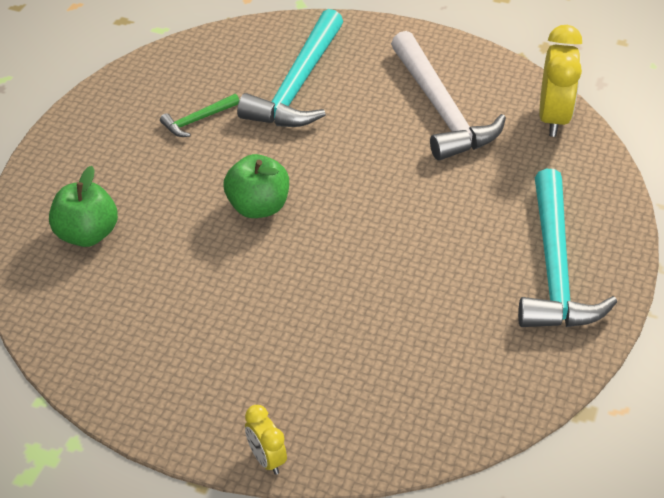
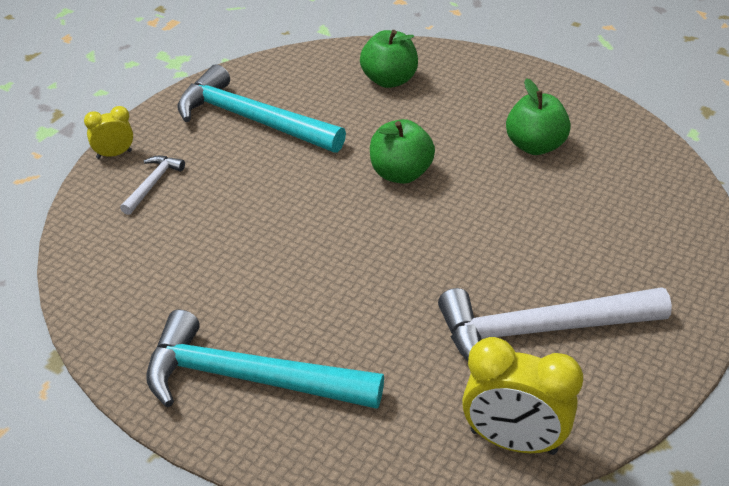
camera: 100 degrees right, 5 degrees down
green hammer [160,94,239,137] -> green apple [506,78,571,155]
turquoise hammer [237,9,343,127] -> turquoise hammer moved to [177,64,346,153]
none -> white hammer [120,156,185,215]

